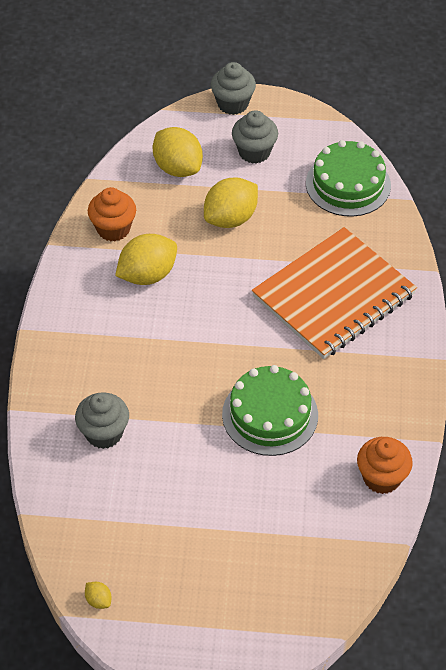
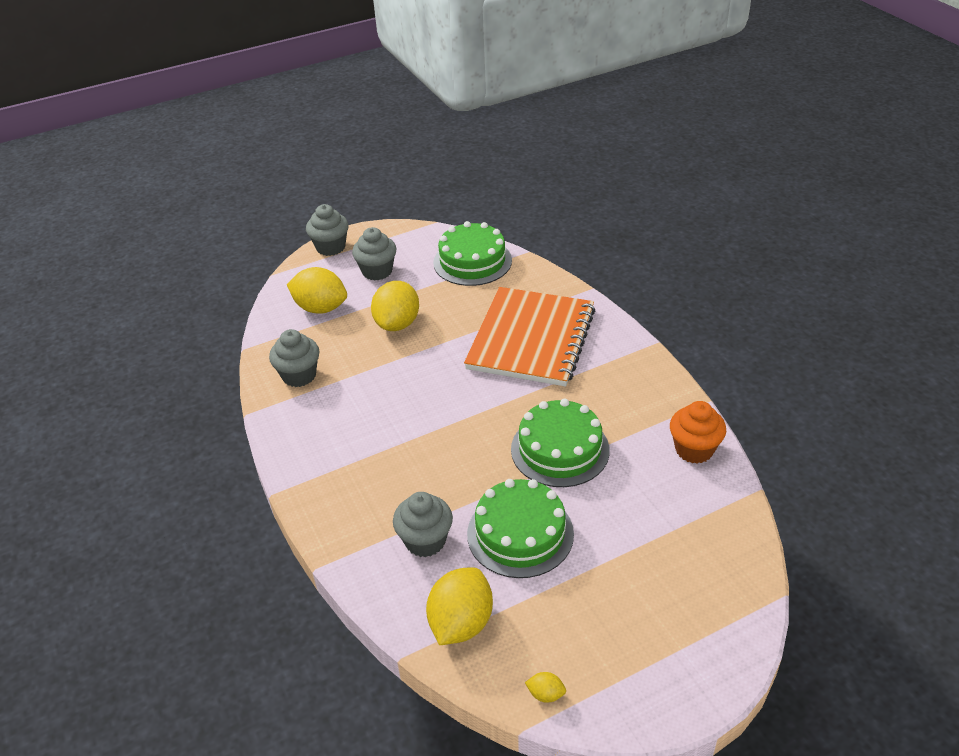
camera: 30 degrees left, 10 degrees down
orange cupcake [88,187,136,241] -> grey cupcake [269,329,320,387]
yellow lemon [115,234,177,285] -> yellow lemon moved to [426,567,493,645]
none -> green cake [467,479,574,578]

